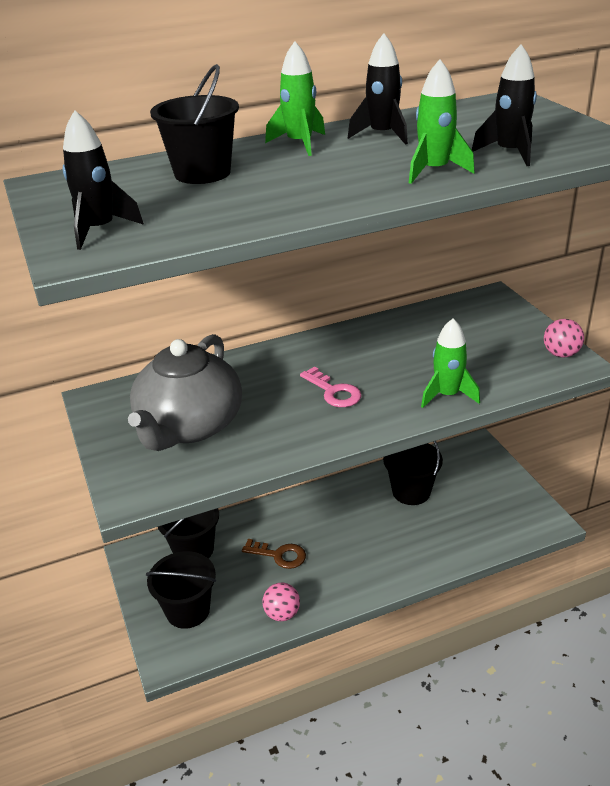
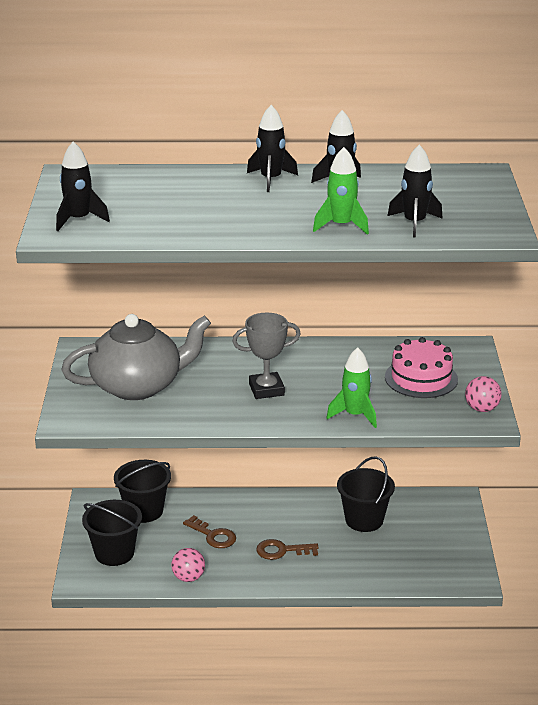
camera: 20 degrees right, 5 degrees down
grey teapot [128,334,242,451] -> grey teapot turned 150 degrees counterclockwise [61,314,211,400]
black bucket [150,64,239,184] -> none
green rocket [265,41,325,156] -> black rocket [247,105,298,192]
pink key [300,367,362,407] -> grey trophy [232,312,300,399]
none -> brown key [256,539,319,560]
none -> pink cake [385,337,458,398]

